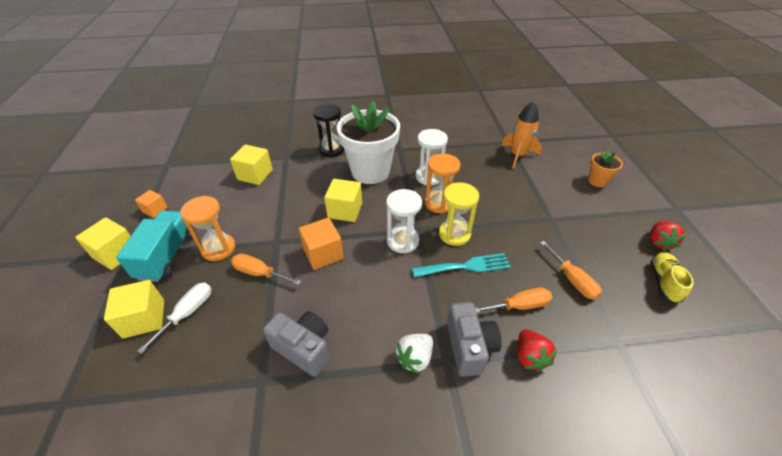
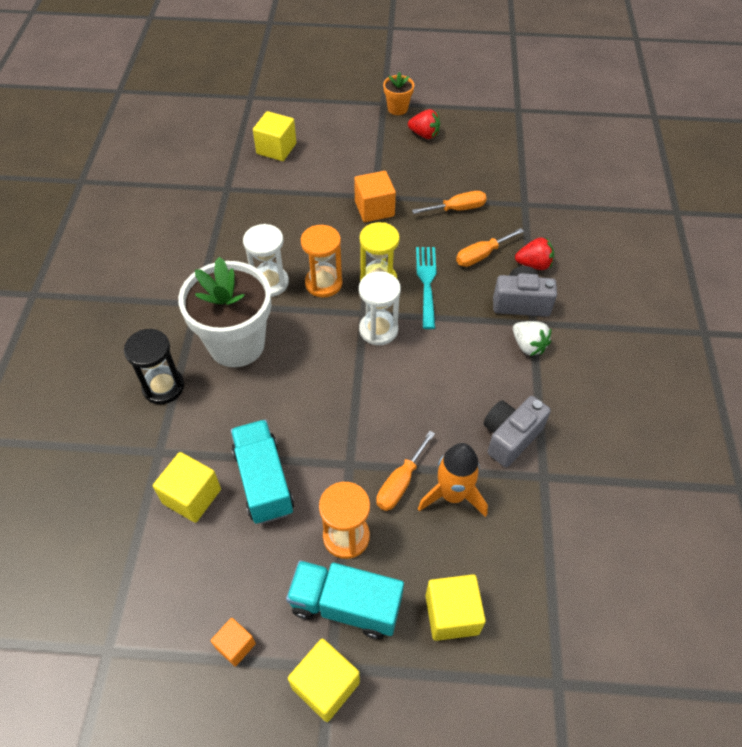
camera: 80 degrees left, 10 degrees up
white screwdriver [137,282,212,354] -> none
orange cube [299,218,344,270] -> orange cube moved to [354,171,396,222]
yellow cube [324,179,362,222] -> yellow cube moved to [253,111,296,161]
orange screwdriver [475,288,552,313] -> orange screwdriver turned 120 degrees counterclockwise [456,228,524,267]
orange rocket [501,102,542,169] -> orange rocket moved to [418,443,488,517]
orange flower pot [588,150,623,187] -> orange flower pot moved to [383,72,414,115]
yellow shoe [650,252,694,304] -> none
none -> turquoise truck [231,419,294,524]

